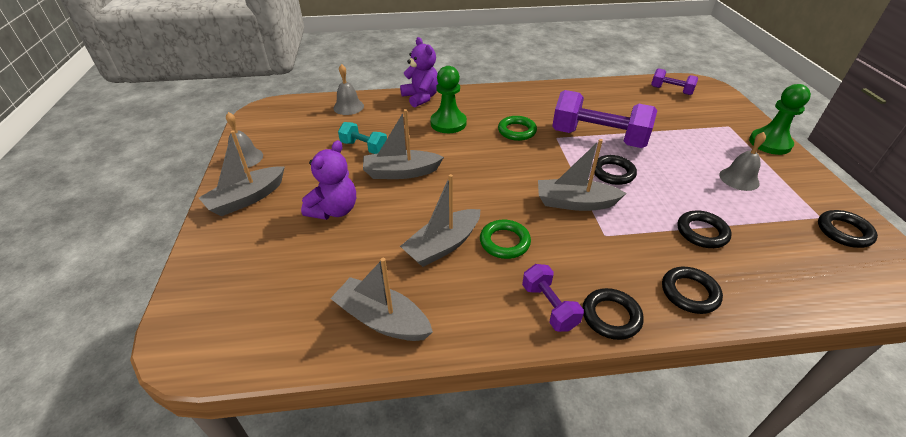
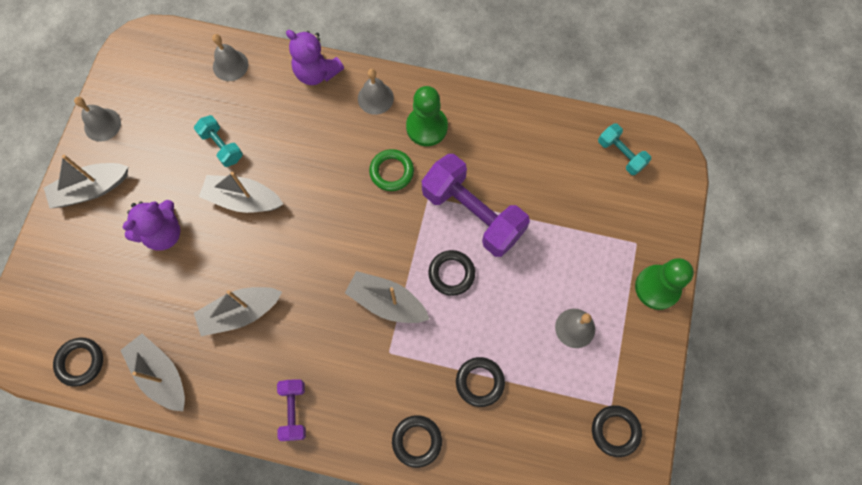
camera: 20 degrees right, 30 degrees up
purple teddy bear [400,37,439,108] -> purple teddy bear turned 135 degrees clockwise [286,30,344,85]
green pawn [430,66,467,133] -> green pawn moved to [406,86,448,146]
green ring [480,220,531,259] -> none
black ring [582,288,643,340] -> black ring moved to [53,338,103,387]
purple dumbbell [651,68,698,95] -> turquoise dumbbell [598,123,651,175]
none -> grey bell [358,69,394,115]

